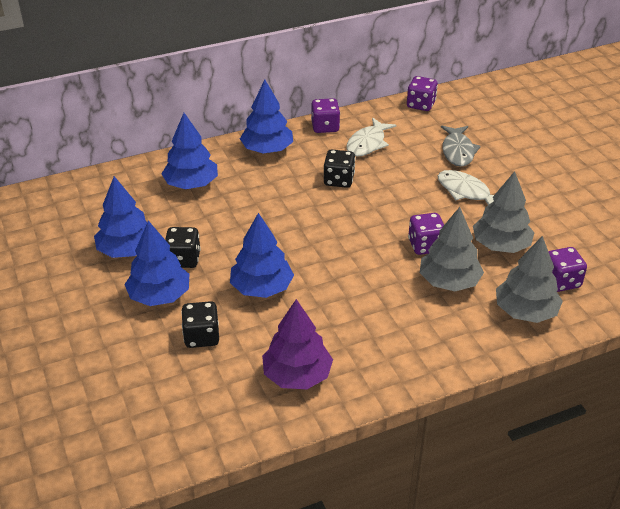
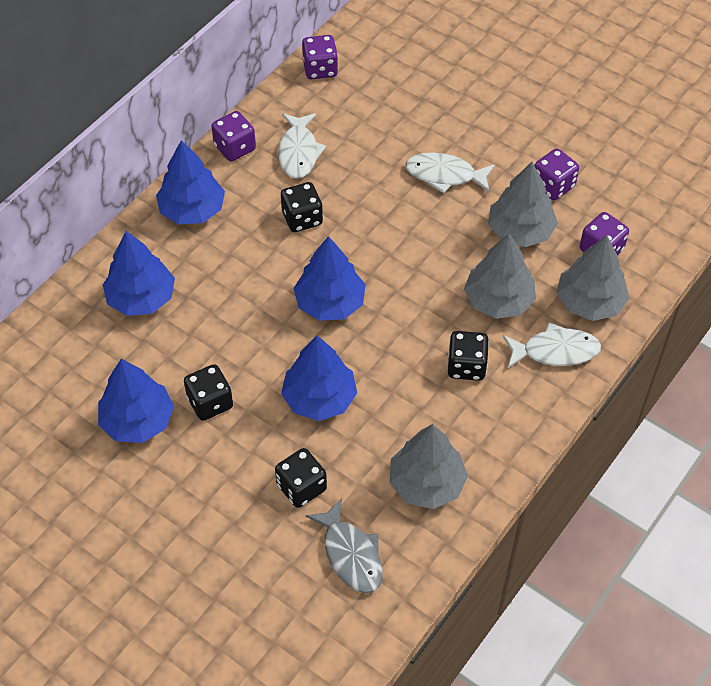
camera: 30 degrees left, 15 degrees up
blue tree [124,220,189,306] -> blue tree moved to [293,236,366,321]
purple tree [262,299,333,389] -> grey tree [389,424,468,509]
purple dice [408,213,444,255] -> purple dice moved to [535,148,579,200]
grey fish [441,126,481,167] -> grey fish moved to [305,498,383,593]
none -> black dice [448,331,489,381]
none -> white fish [503,323,601,368]

